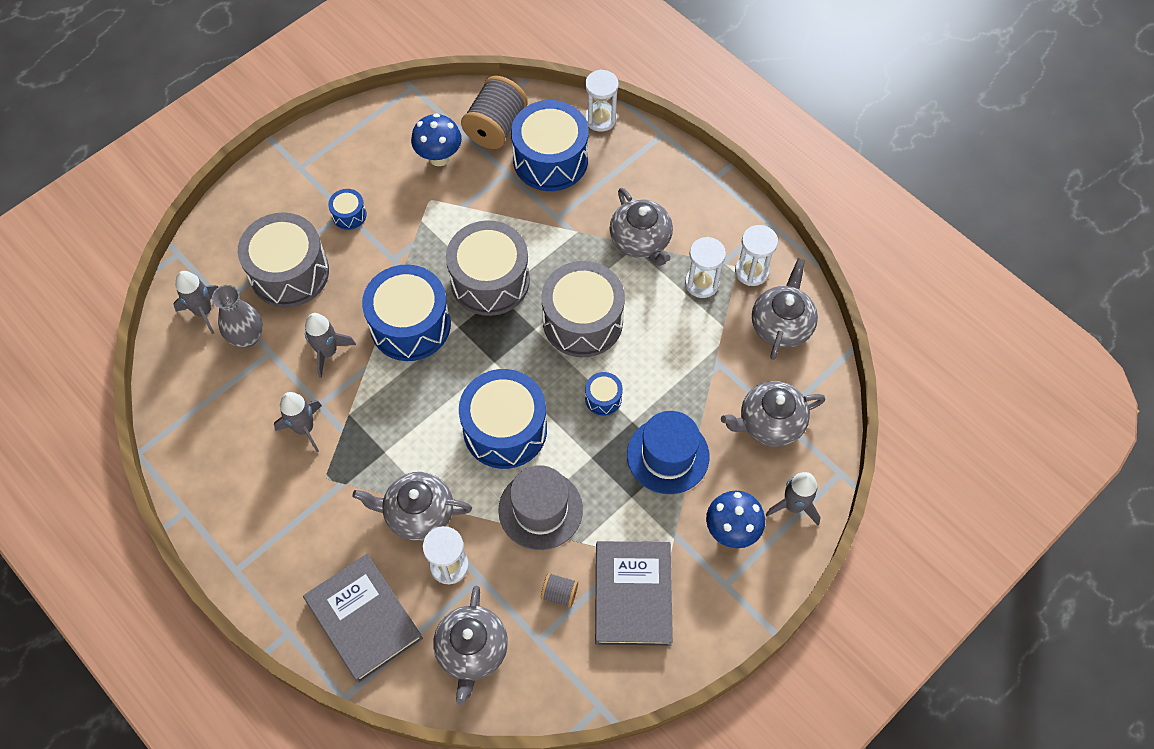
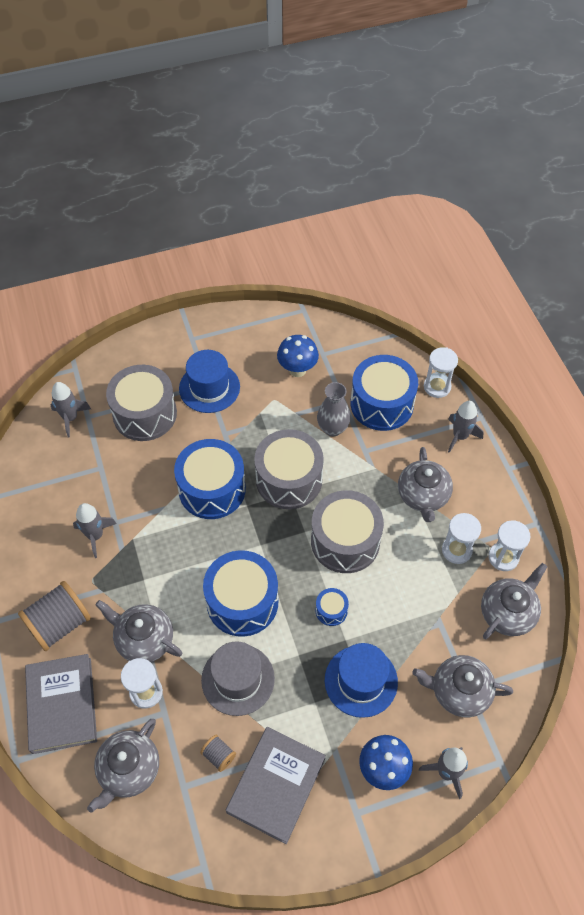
camera: 25 degrees right, 5 degrees down
grey vase [212,285,263,348] -> grey vase moved to [317,382,351,437]
grey rocket [305,313,356,378] -> grey rocket moved to [448,401,484,453]
blue drum [328,189,367,230] -> blue hat [179,350,240,413]
grey spool [461,76,528,149] -> grey spool moved to [18,581,91,651]

